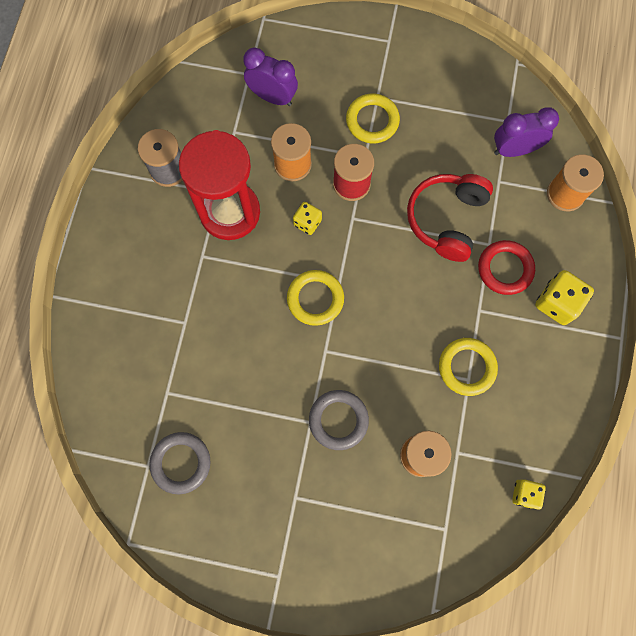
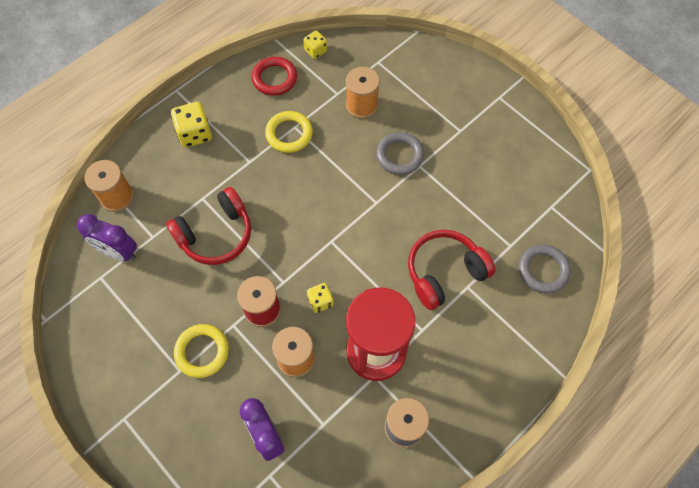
camera: 145 degrees left, 10 degrees down
grey ring [149,432,211,494] -> grey ring moved to [519,244,571,293]
yellow ring [287,270,344,326] -> none
red ring [478,240,535,295] -> red ring moved to [252,57,297,96]
none -> red headphones [408,230,495,310]

